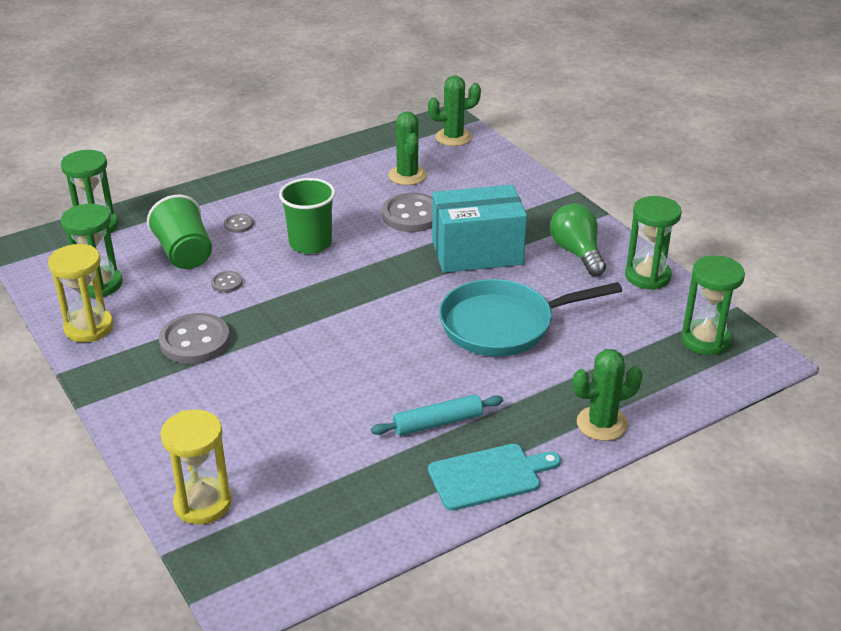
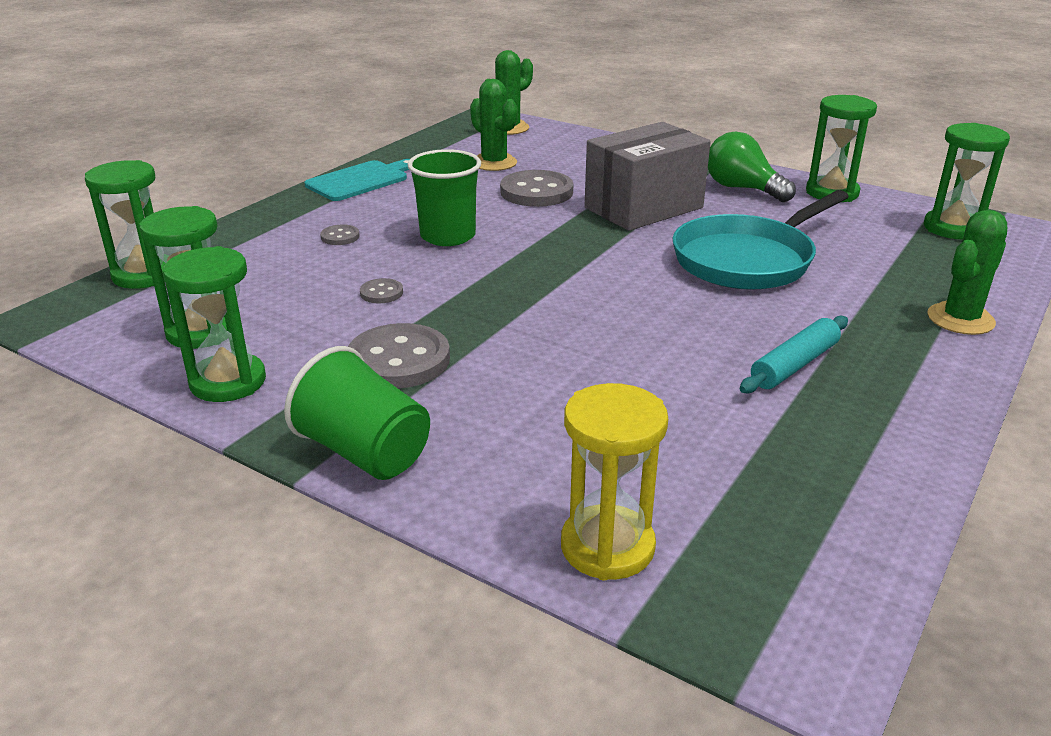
camera: 25 degrees left, 5 degrees down
yellow hourglass [48,244,113,342] -> green hourglass [163,246,266,402]
green cup [147,195,212,269] -> green cup moved to [284,346,430,480]
turquoise cutting board [428,444,561,511] -> turquoise cutting board moved to [305,159,410,201]
turquoise box [432,185,527,273] -> grey box [584,122,711,231]

